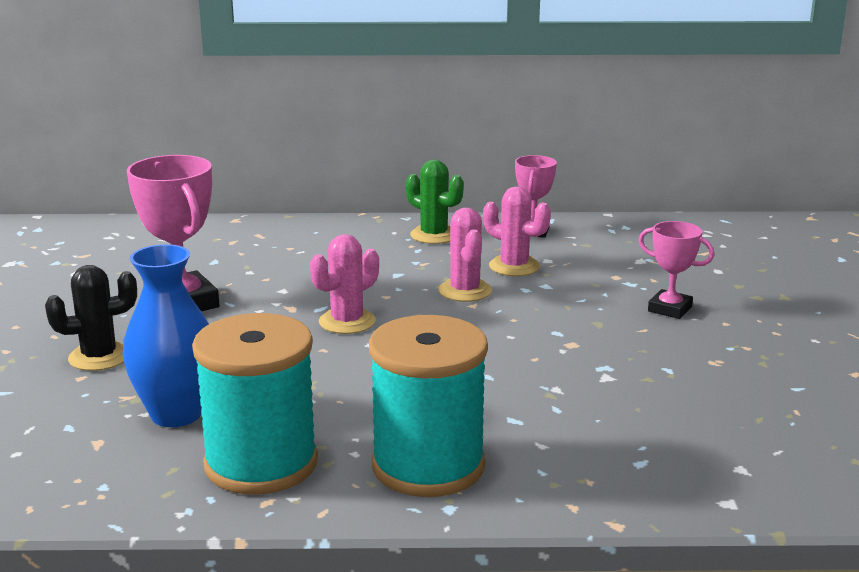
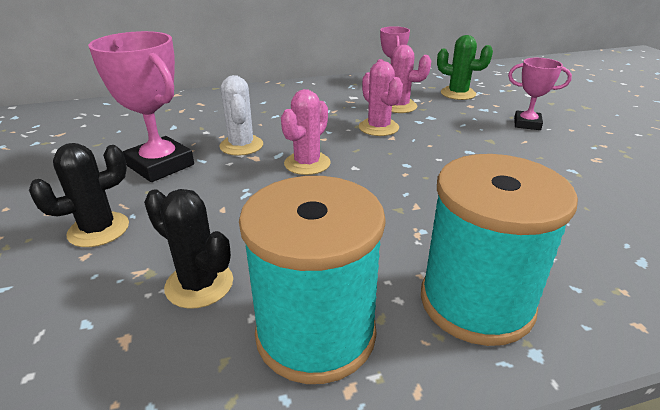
camera: 15 degrees left, 10 degrees up
blue vase [122,244,209,427] -> black cactus [144,189,233,309]
green cactus [406,160,464,244] -> green cactus moved to [437,35,493,100]
none -> white cactus [219,75,263,156]

